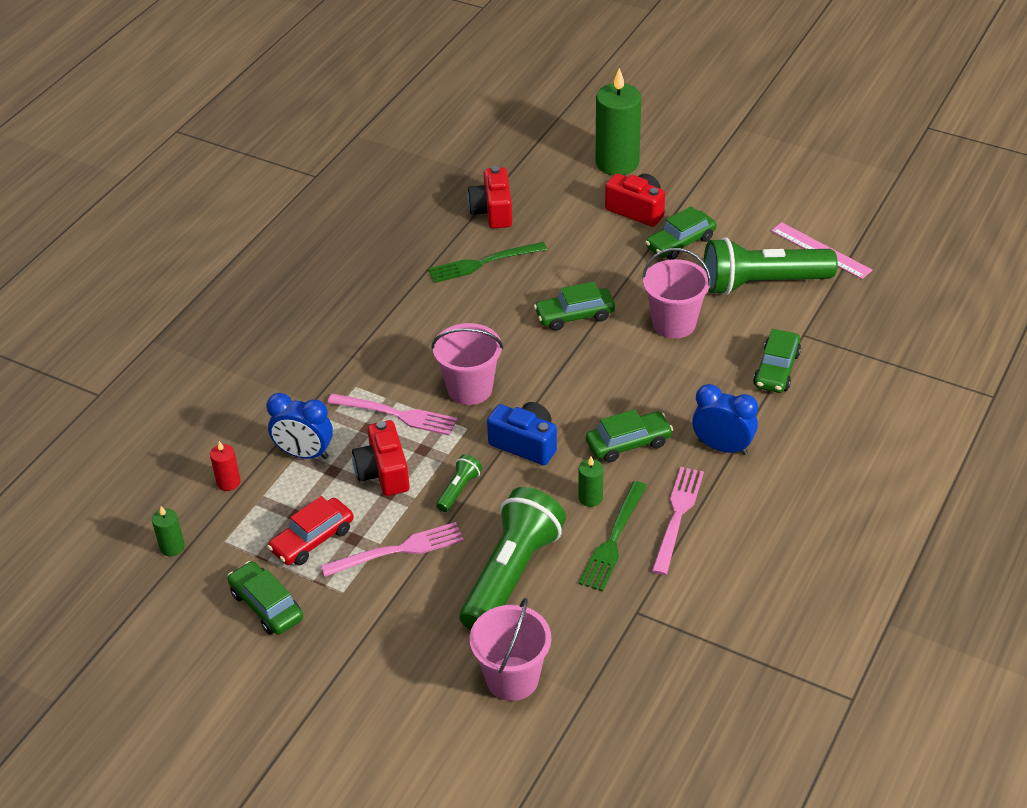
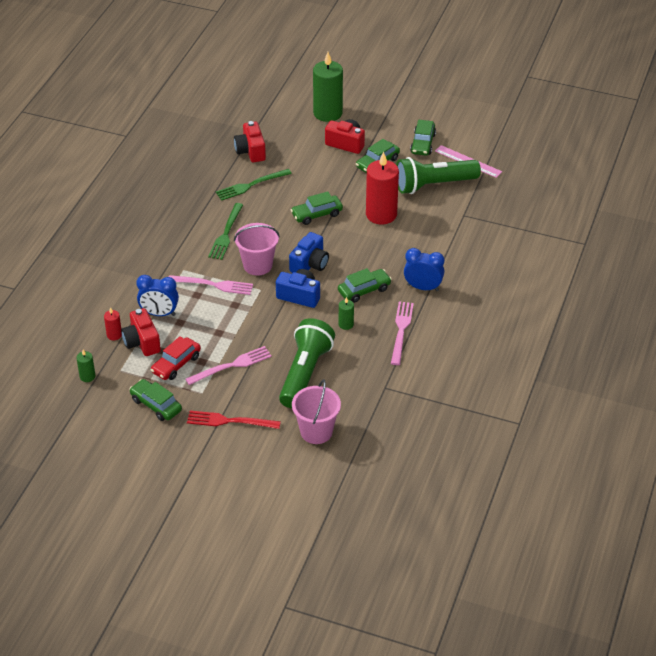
camera: 10 degrees left, 0 degrees up
red camera [352,420,410,496] -> red camera moved to [121,308,161,356]
green flashlight [436,454,482,512] -> none
green fork [579,481,647,591] -> green fork moved to [208,203,243,260]
pink bucket [642,248,711,339] -> red candle [366,151,399,224]
green car [753,329,801,393] -> green car moved to [410,120,436,156]
none -> red fork [187,411,281,429]
none -> blue camera [289,232,329,273]

